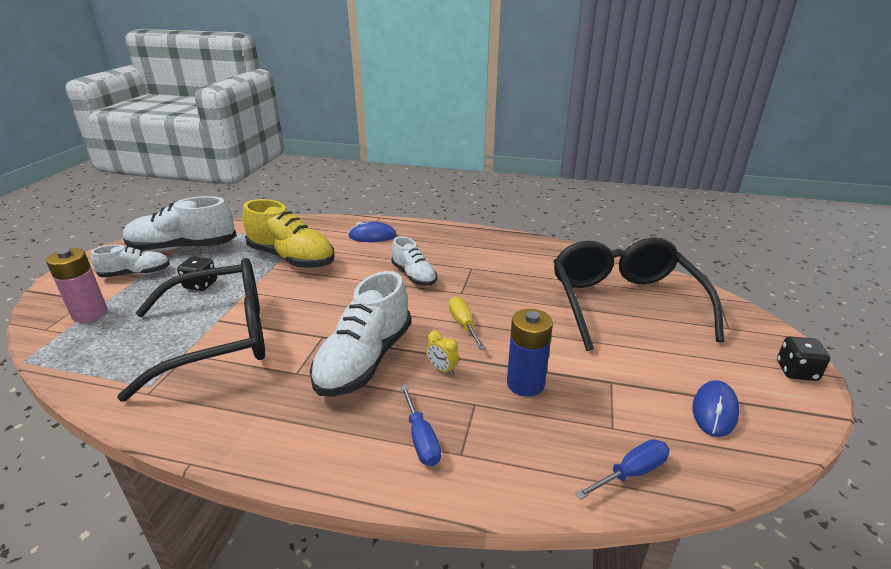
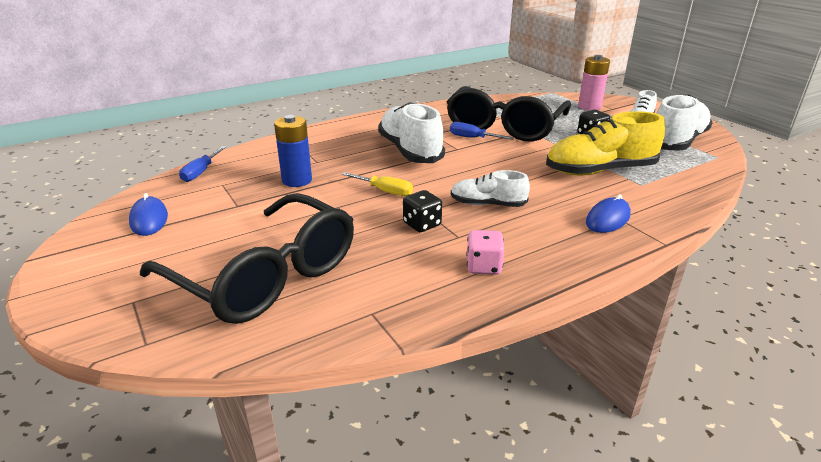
camera: 135 degrees right, 0 degrees up
blue screwdriver [400,385,441,466] -> blue screwdriver moved to [450,122,514,140]
yellow clock [426,331,459,375] -> none
black dice [777,336,830,381] -> black dice moved to [403,190,442,232]
none -> pink dice [466,230,504,275]

